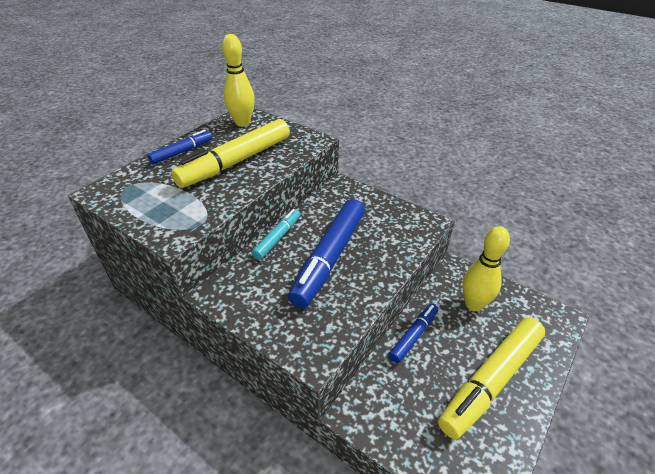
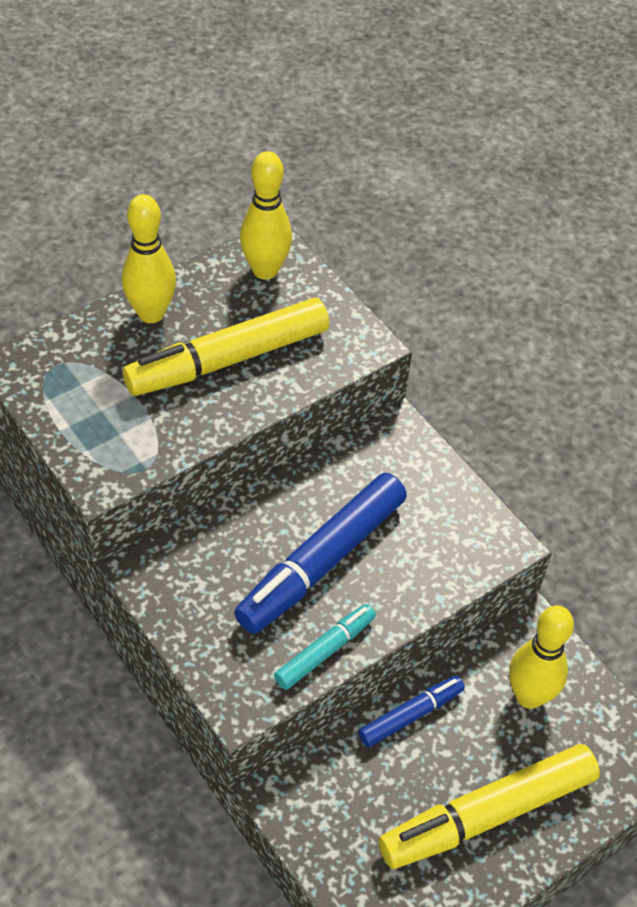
camera: 15 degrees right, 10 degrees up
blue marker [147,130,213,165] -> yellow bowling pin [122,194,176,323]
turquoise marker [252,209,300,260] -> turquoise marker moved to [274,604,376,690]

